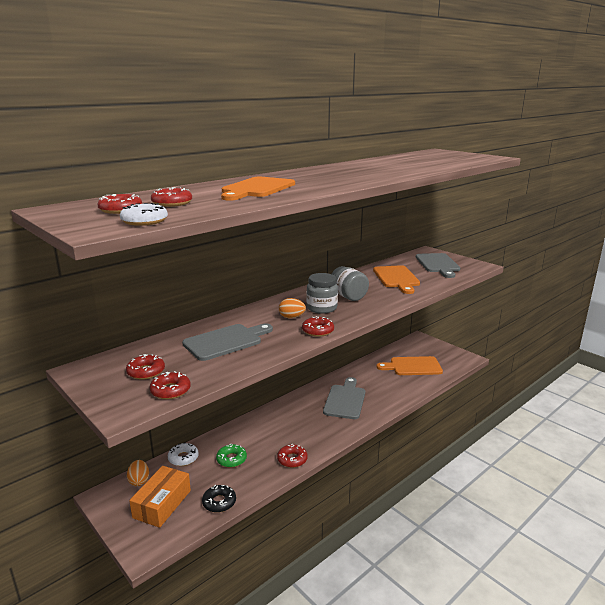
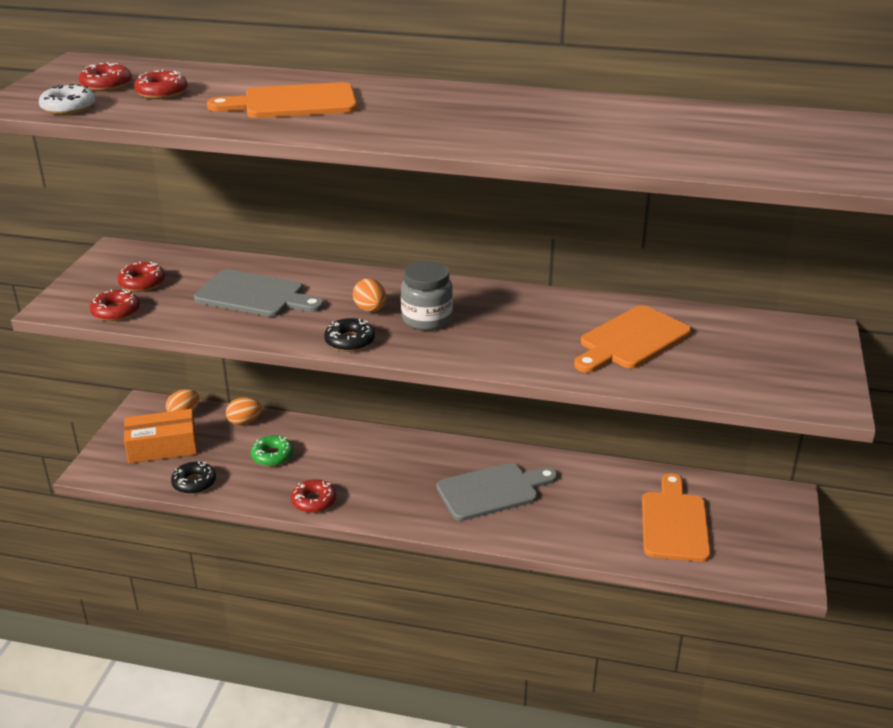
camera: 55 degrees right, 10 degrees up
white donut [168,442,199,466] -> orange egg [226,397,262,425]
red donut [302,316,334,337] -> black donut [324,318,375,352]
grey jar [332,266,369,301] -> none
orange cutting board [377,356,443,375] -> orange cutting board turned 45 degrees clockwise [642,473,711,562]
grey cutting board [416,253,460,278] -> none

